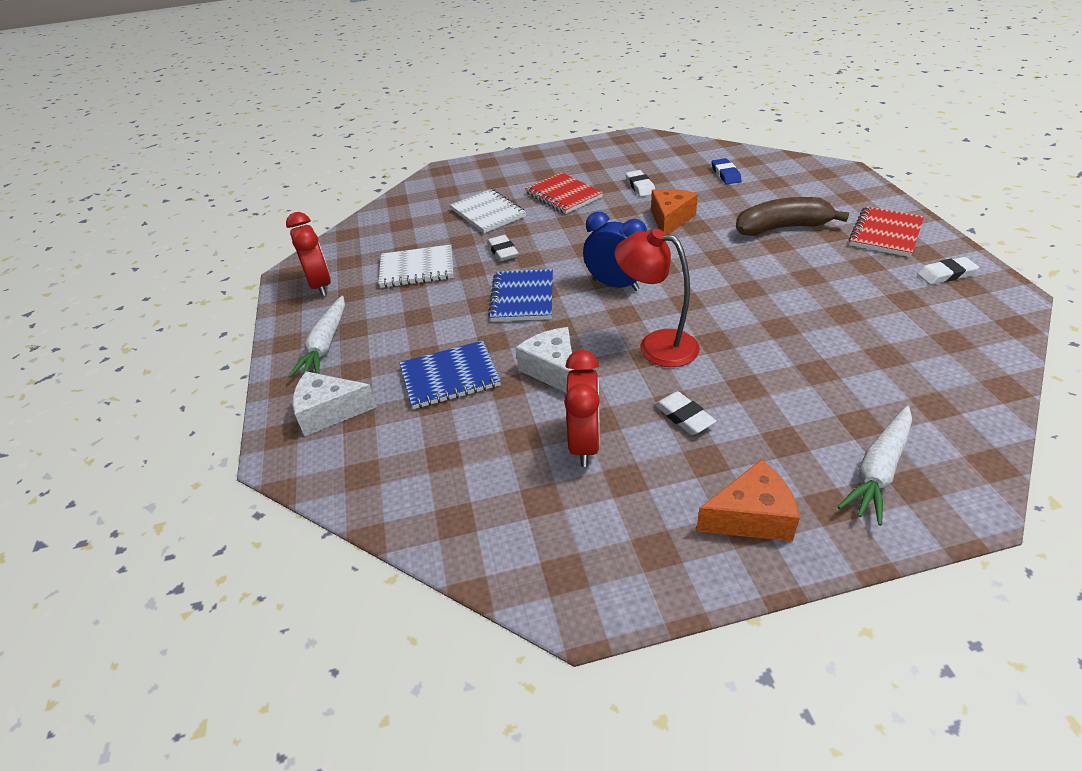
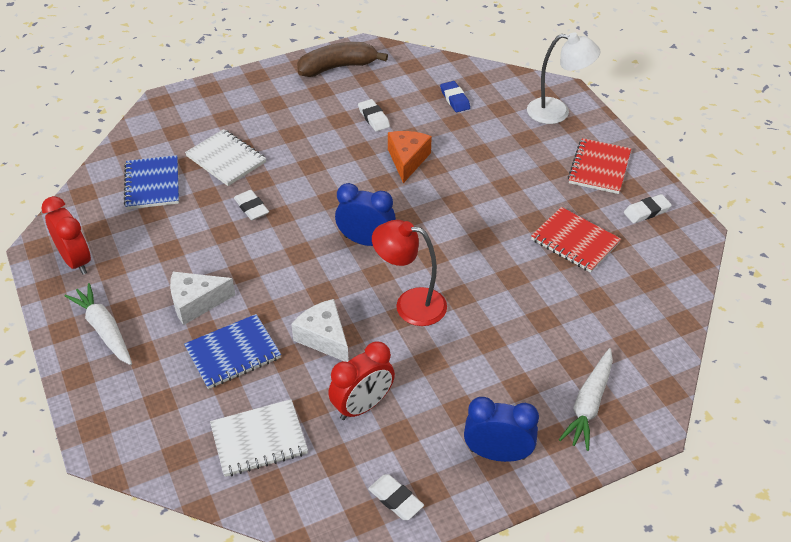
camera: 15 degrees left, 5 degrees up
white carrot [288,296,345,377] -> white carrot turned 150 degrees clockwise [64,283,132,365]
white cheese [292,371,377,436] -> white cheese moved to [170,272,235,325]
white notebook [378,245,453,288] -> white notebook moved to [210,399,308,477]
blue notebook [488,269,553,322] -> blue notebook moved to [124,155,179,209]
red notebook [525,172,603,214] -> red notebook moved to [531,207,621,273]
red clock [564,350,600,467] -> red clock turned 60 degrees clockwise [328,341,395,420]
white eraser [654,391,716,435] -> white eraser moved to [368,474,424,520]
orange cheese [696,460,800,541] -> blue clock [464,397,539,462]
brown banana [736,197,849,236] -> brown banana moved to [297,42,388,77]
none -> white lamp [527,32,600,124]

